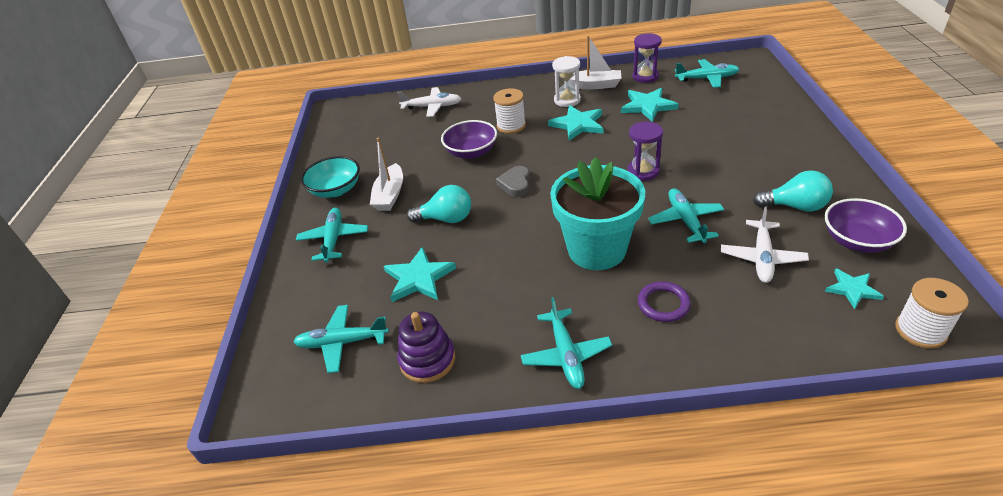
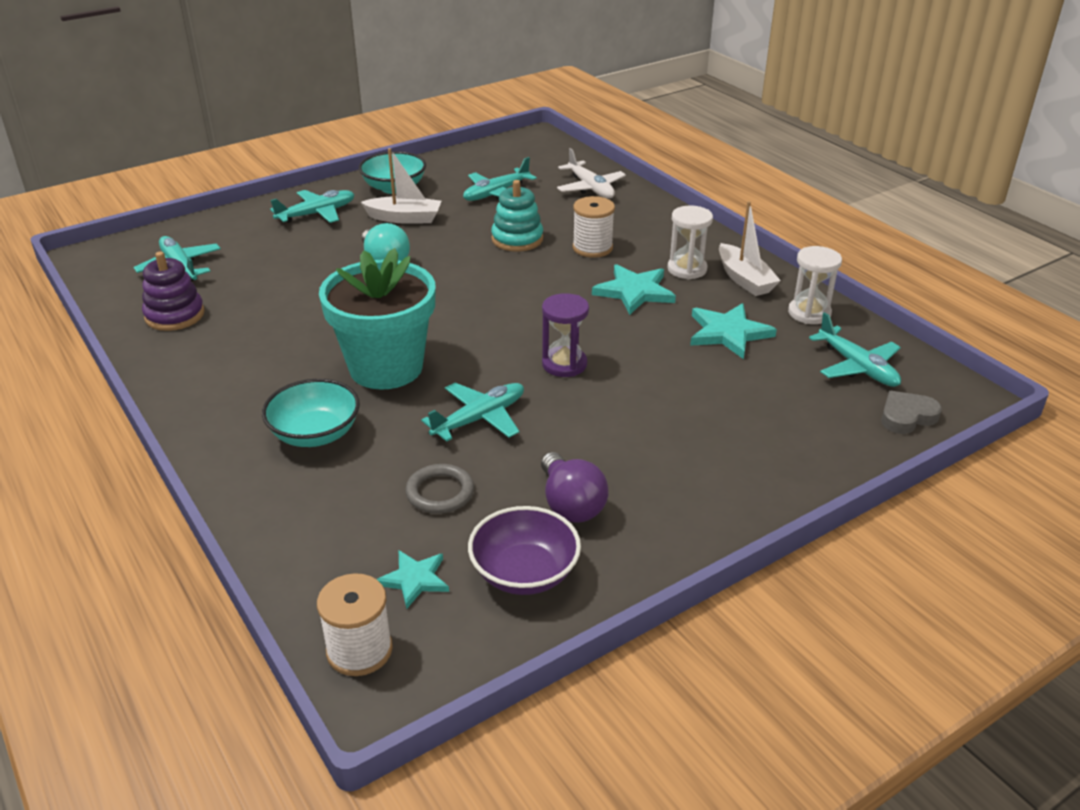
camera: 55 degrees right, 5 degrees down
white boat [370,138,403,211] -> white boat turned 150 degrees counterclockwise [361,148,442,224]
turquoise star [384,247,456,302] -> none
purple bowl [441,120,497,159] -> turquoise stacking toy [491,180,543,252]
grey heart [496,166,530,197] -> grey heart moved to [881,391,942,434]
turquoise plane [521,297,612,389] -> turquoise plane moved to [463,157,537,201]
purple hourglass [632,33,662,83] -> white hourglass [788,246,842,324]
purple ring [638,281,691,322] -> turquoise bowl [262,379,360,447]
white plane [721,207,809,283] -> grey ring [405,464,474,514]
turquoise light bulb [753,170,833,212] -> purple light bulb [541,452,609,523]

